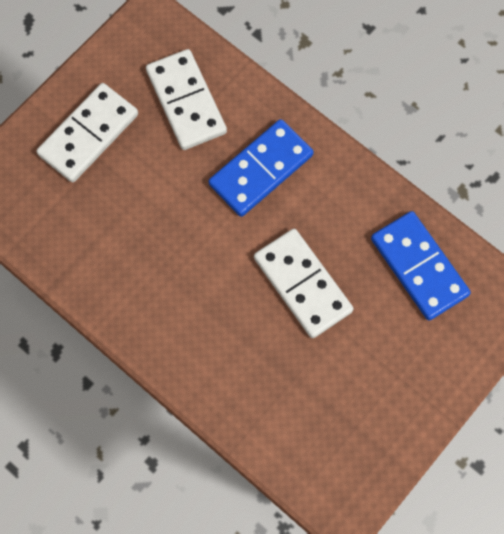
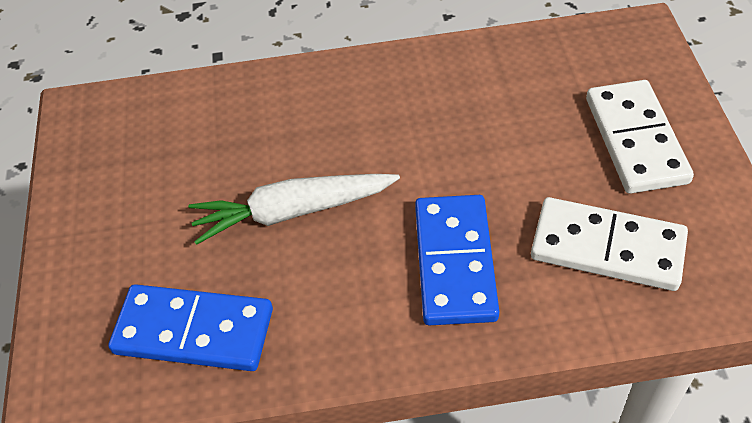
camera: 135 degrees right, 20 degrees down
white domino [254,229,354,338] -> white carrot [188,174,400,245]

